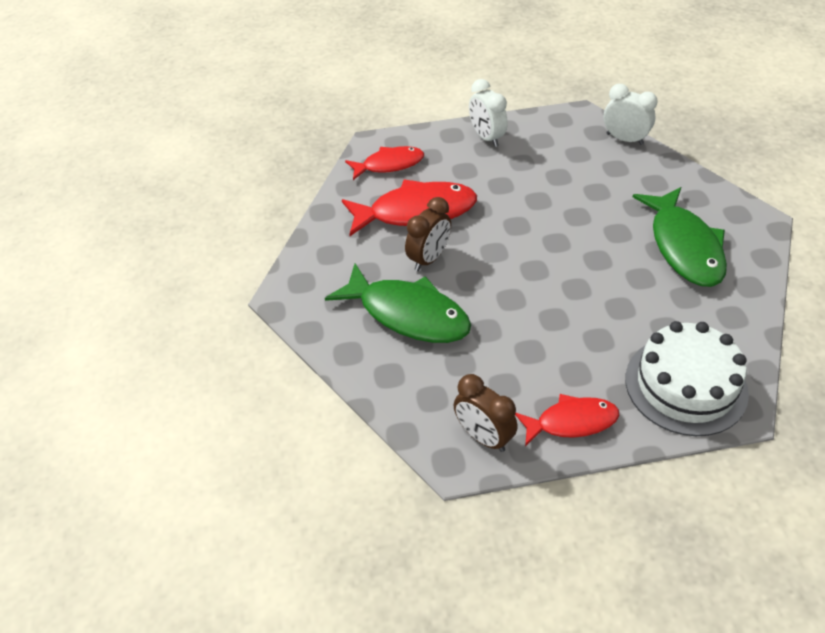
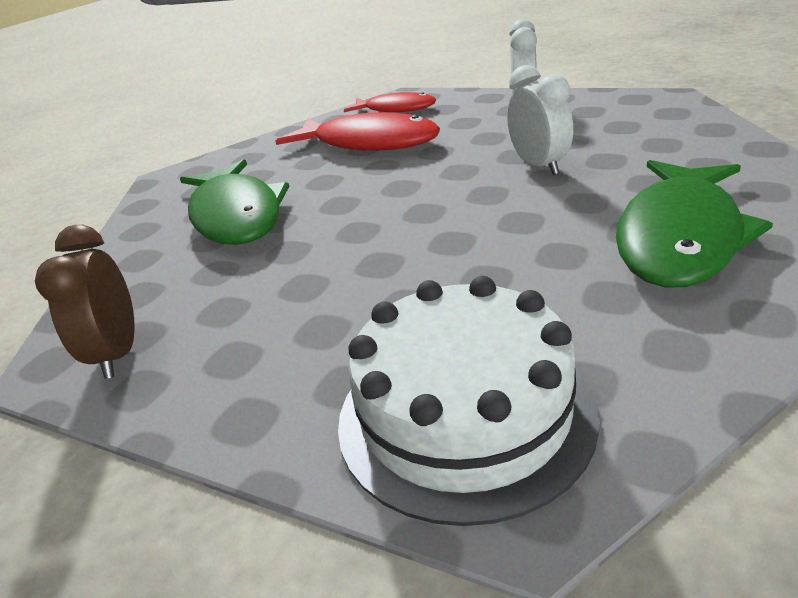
camera: 40 degrees right, 15 degrees down
brown clock [405,197,451,271] -> none
red fish [515,394,619,446] -> none
white clock [604,84,658,145] -> white clock moved to [507,65,573,175]

